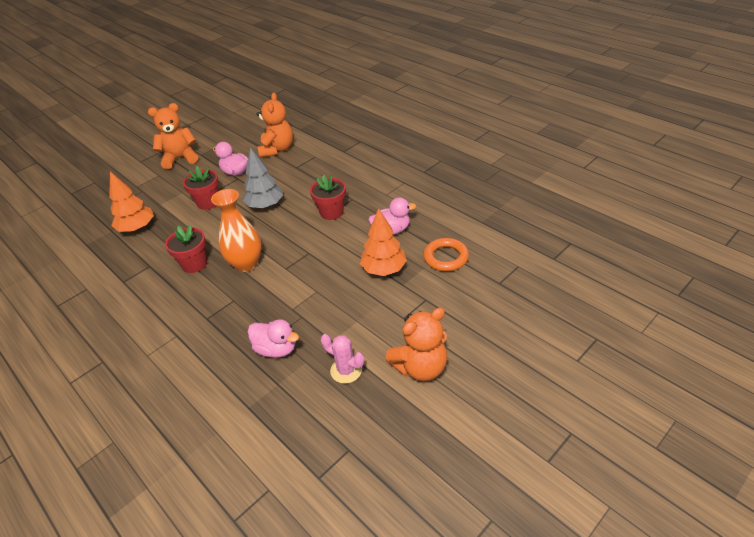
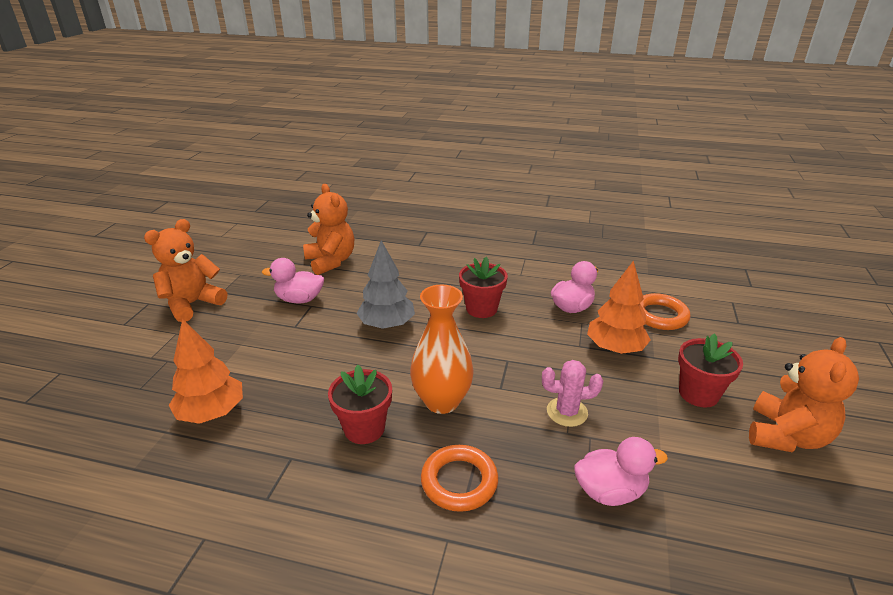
camera: 35 degrees left, 10 degrees down
red flower pot [183,166,219,210] -> red flower pot moved to [678,333,743,408]
pink cactus [321,334,364,384] -> pink cactus moved to [542,360,603,427]
none -> orange ring [421,445,498,512]

